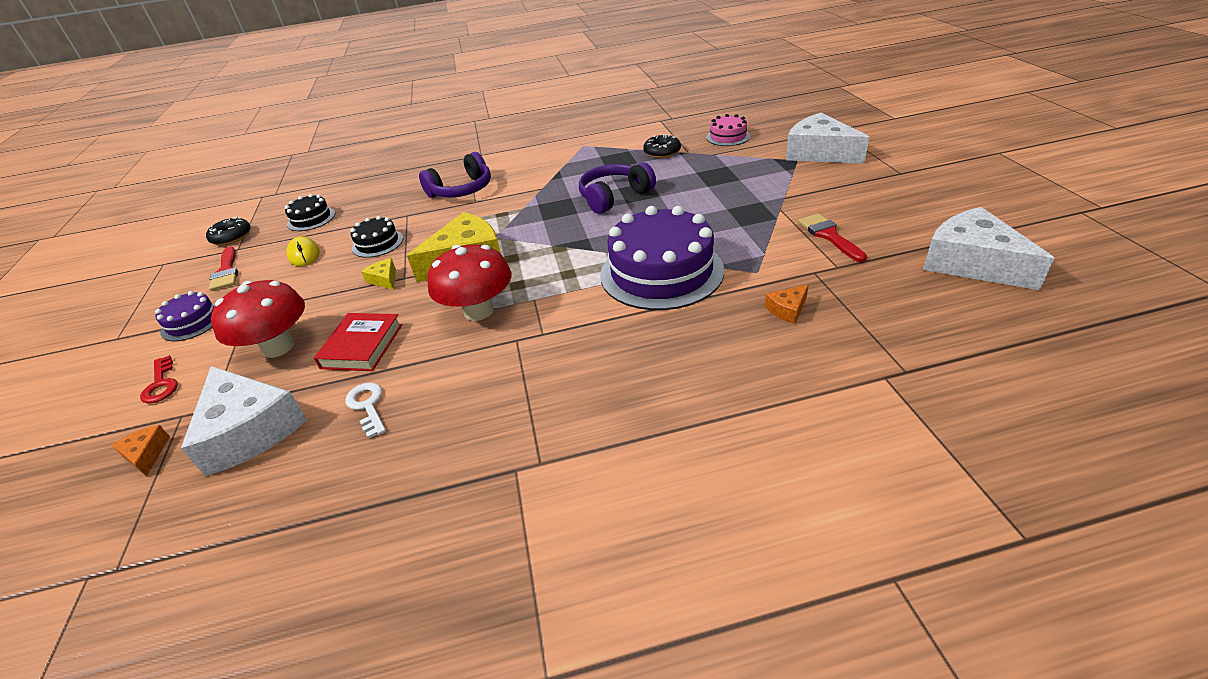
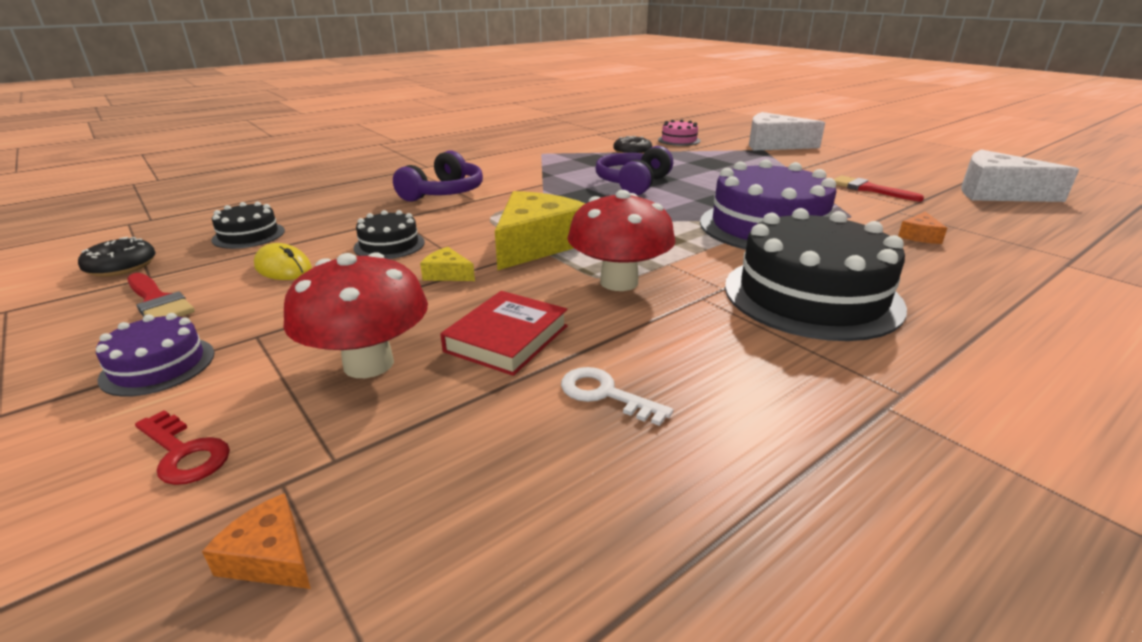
camera: 30 degrees left, 10 degrees down
white cheese [181,366,307,476] -> none
red book [314,313,402,371] -> red book turned 45 degrees clockwise [440,291,568,376]
none -> black cake [725,208,907,341]

